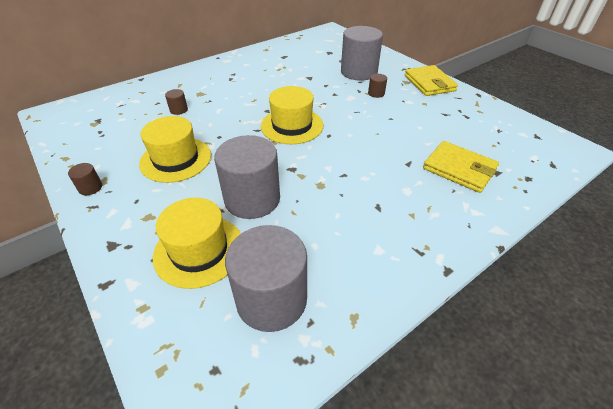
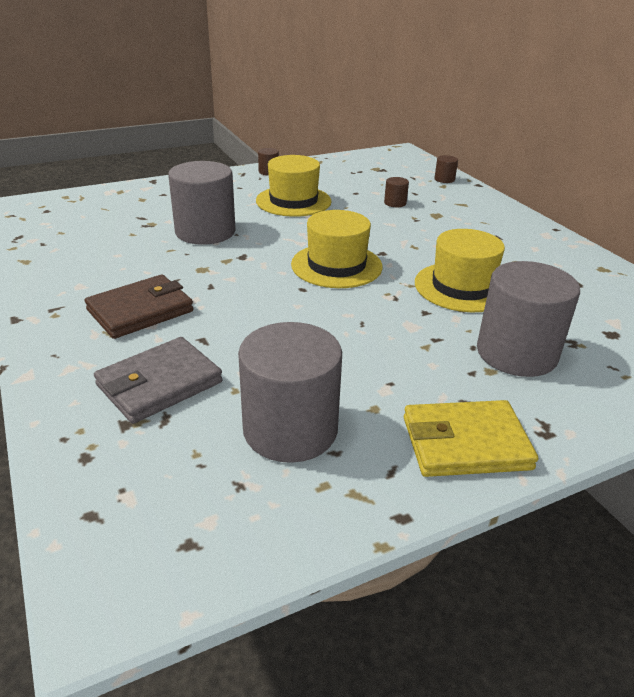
camera: 100 degrees right, 10 degrees down
yellow hat [153,198,241,289] -> yellow hat moved to [415,229,505,312]
grey cylinder [225,225,307,332] -> grey cylinder moved to [238,322,342,463]
brown cylinder [368,74,387,98] -> brown cylinder moved to [435,155,458,183]
yellow wallet [423,141,499,193] -> grey wallet [94,337,223,424]
none -> brown wallet [85,275,194,339]

